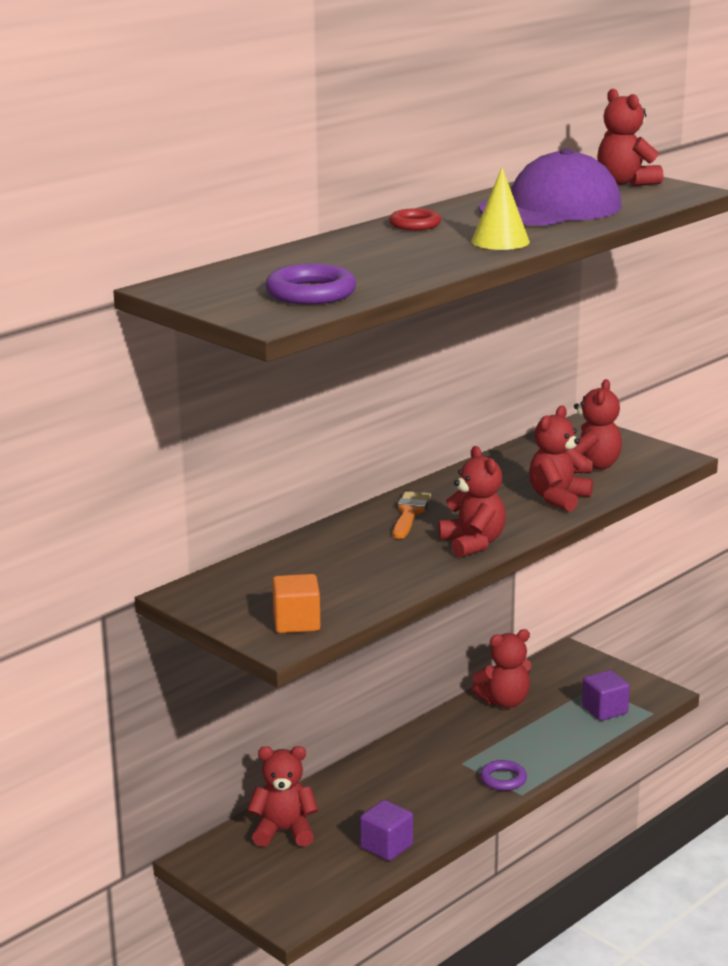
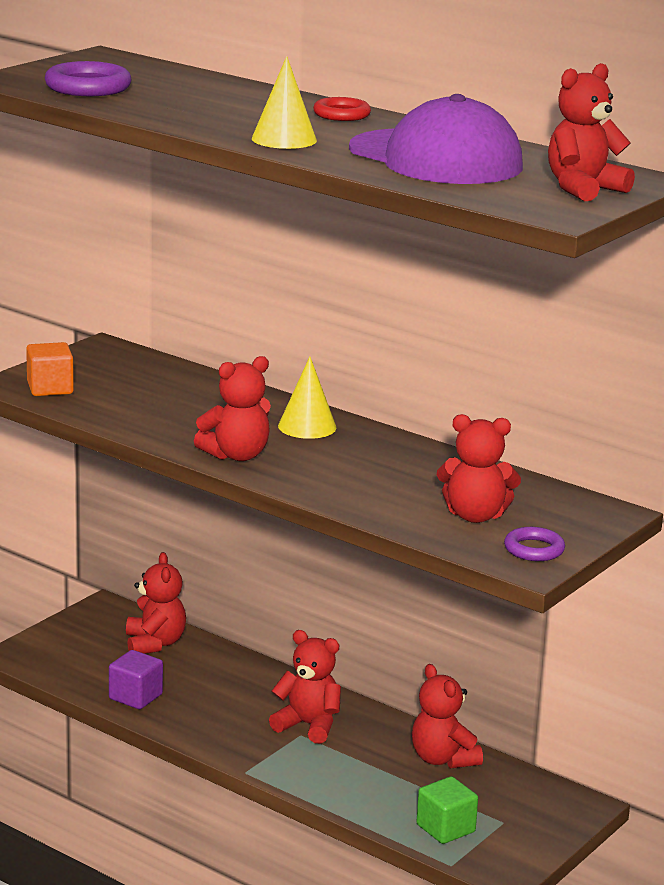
camera: 80 degrees right, 0 degrees up
orange brush [393,491,431,539] -> yellow cone [278,357,337,439]
purple ring [480,760,527,791] -> purple ring moved to [504,527,565,561]
red teddy bear [529,406,593,512] -> red teddy bear moved to [269,630,341,744]
purple cube [582,670,630,721] -> green cube [417,776,478,844]

